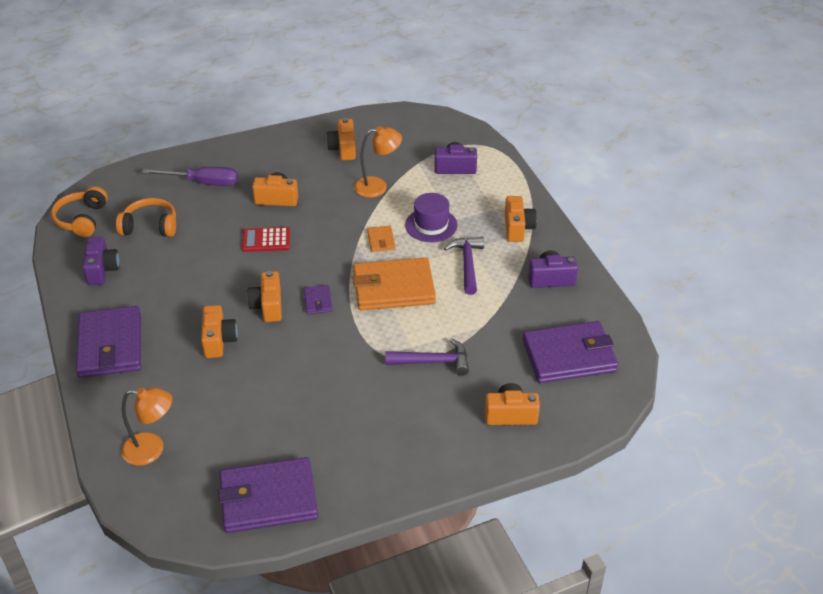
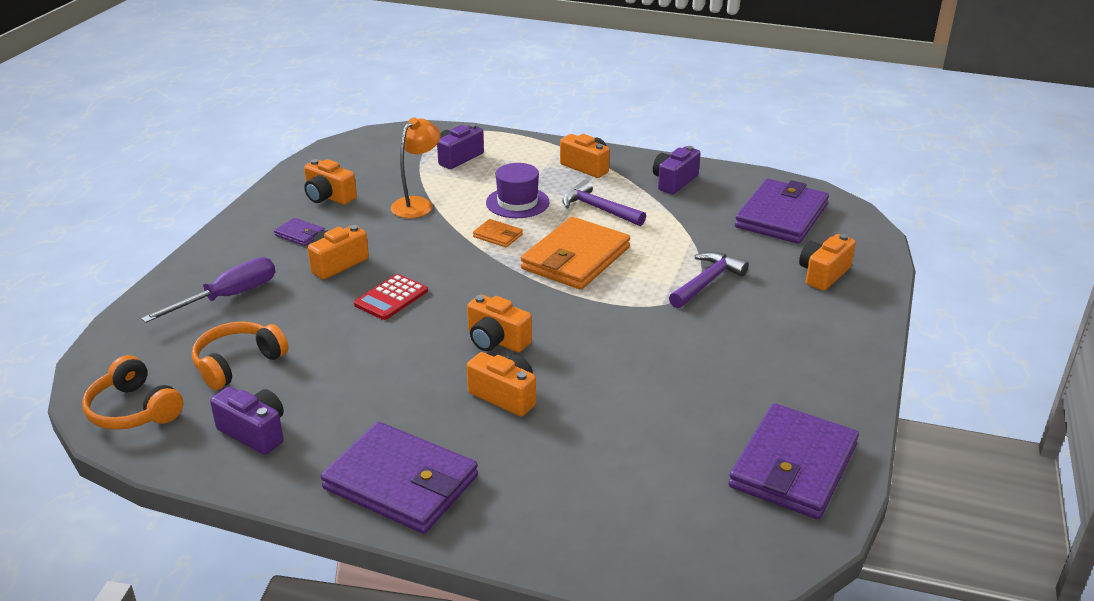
camera: 50 degrees left, 10 degrees down
orange lamp [121,387,172,466] -> none
purple wallet [304,285,333,314] -> purple wallet moved to [274,218,325,246]

